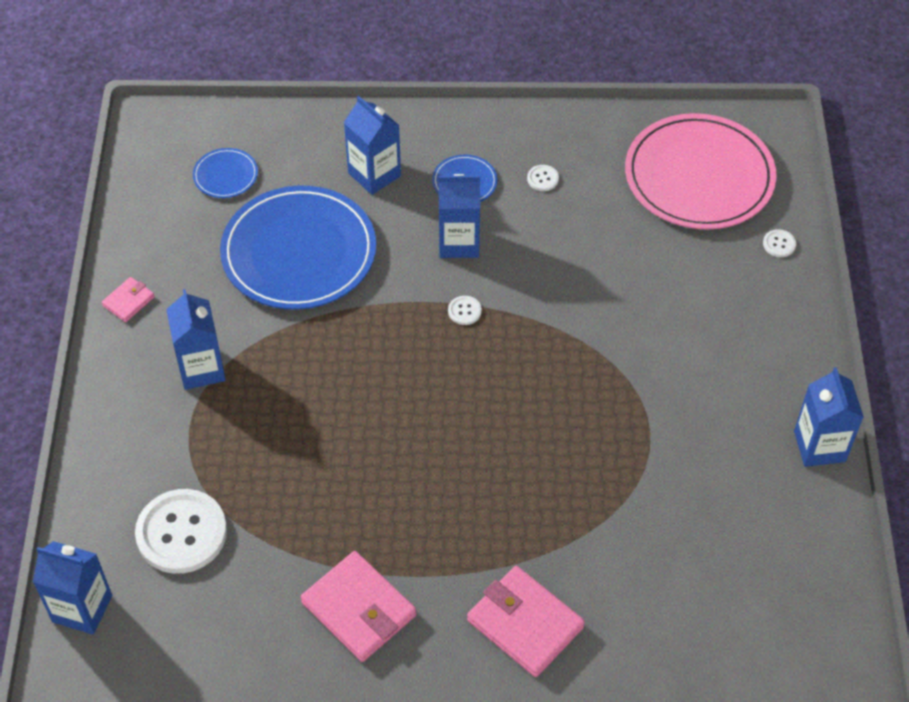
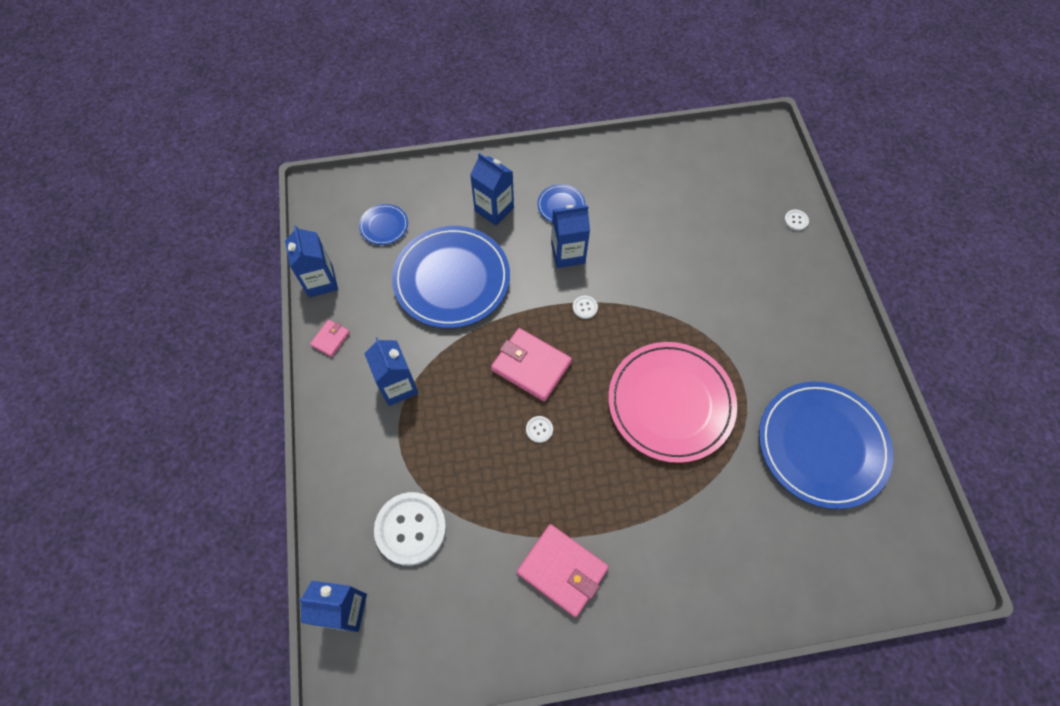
camera: 10 degrees left, 10 degrees up
pink wallet [467,566,585,677] -> pink wallet moved to [491,328,572,402]
white button [527,165,559,191] -> white button moved to [526,416,553,443]
pink plate [625,113,777,229] -> pink plate moved to [608,342,737,463]
blue carton [794,367,864,467] -> blue carton moved to [285,225,338,298]
none -> blue plate [759,381,893,509]

